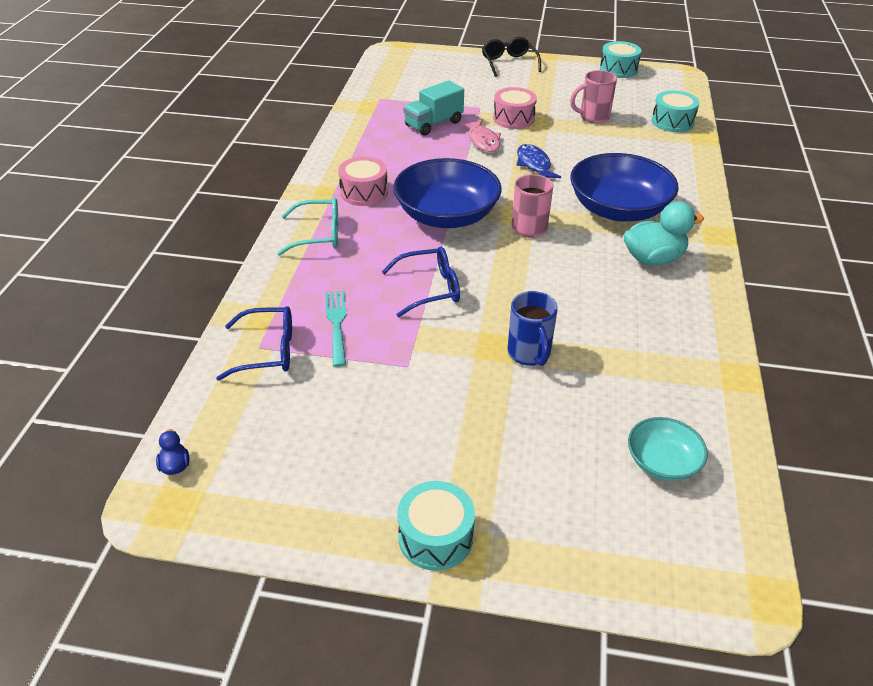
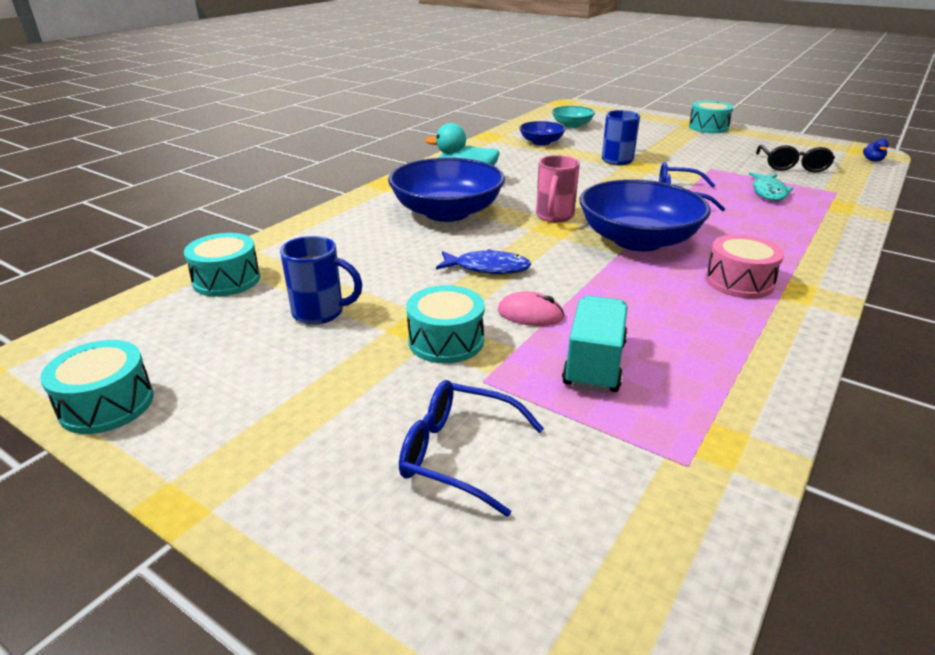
camera: 155 degrees left, 10 degrees down
blue glasses [216,306,292,381] -> blue glasses moved to [399,380,544,517]
turquoise glasses [277,198,338,256] -> none
turquoise fork [325,291,347,367] -> turquoise fish [749,172,793,201]
turquoise truck [403,80,464,136] -> turquoise truck turned 60 degrees counterclockwise [562,296,628,393]
pink fish [460,120,501,152] -> pink mouse [498,291,564,326]
black glasses [482,37,541,77] -> black glasses moved to [756,145,835,173]
pink drum [493,87,537,129] -> turquoise drum [406,285,485,364]
blue fish [516,144,561,178] -> blue fish turned 90 degrees counterclockwise [436,249,531,274]
pink mug [570,70,617,124] -> blue mug [280,236,362,325]
none -> blue bowl [519,121,566,146]

